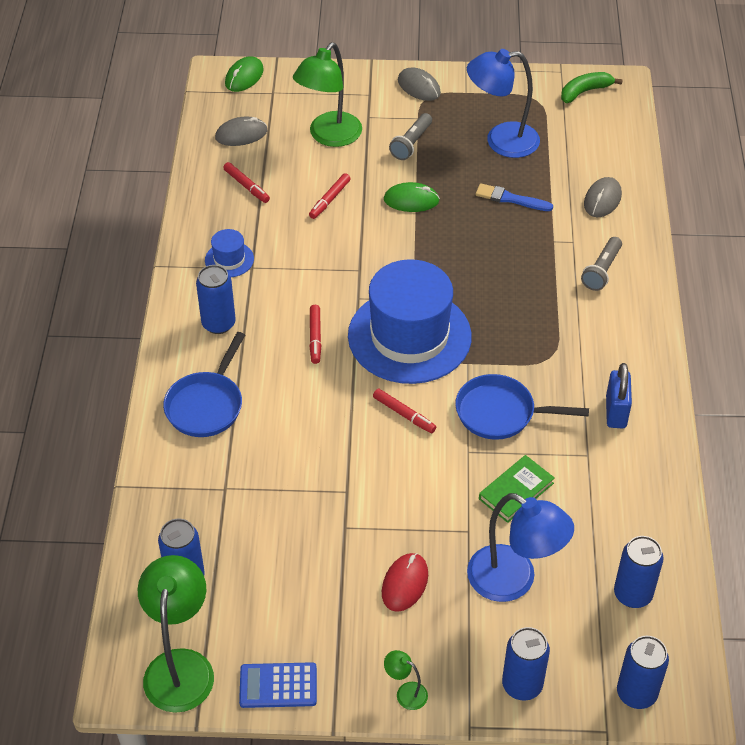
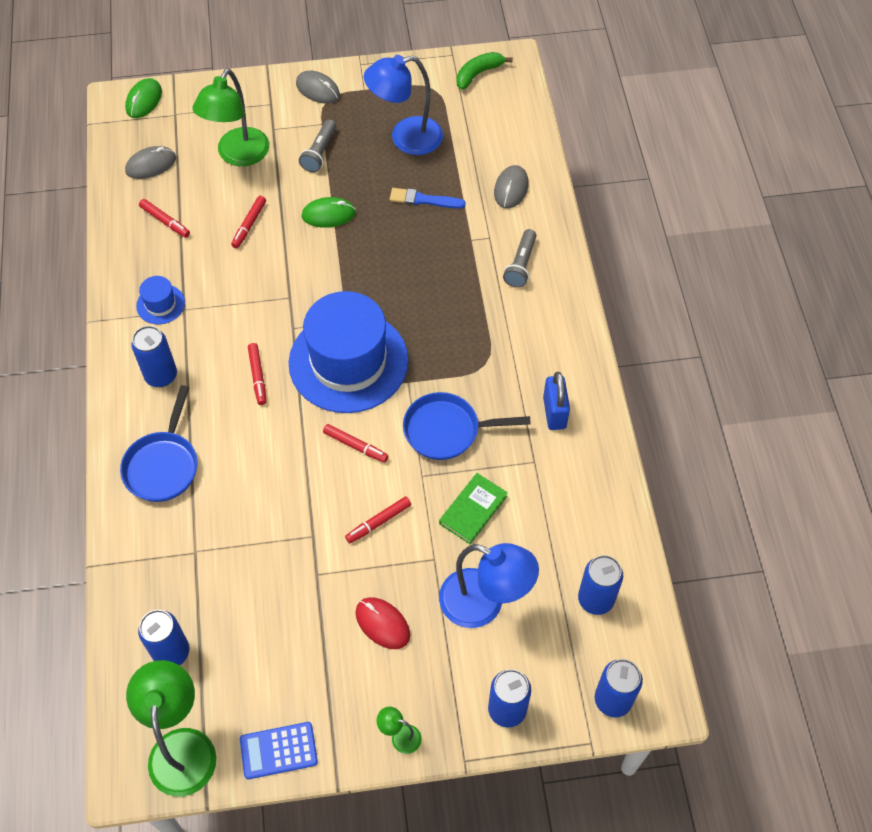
camera: 10 degrees left, 10 degrees up
red mouse [382,553,428,612] -> red mouse turned 60 degrees counterclockwise [355,597,410,649]
none -> red marker [345,497,411,543]

